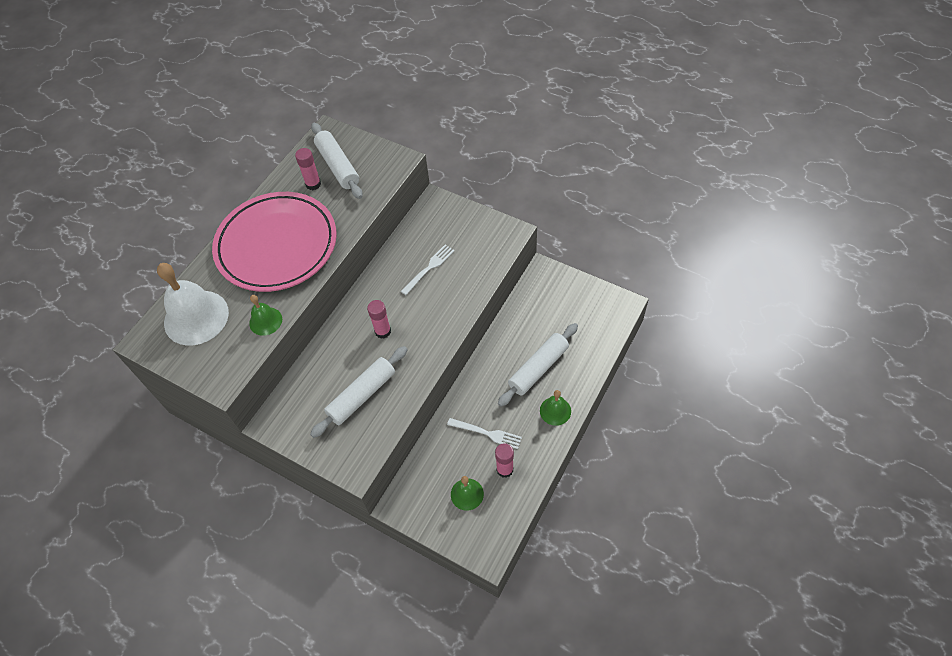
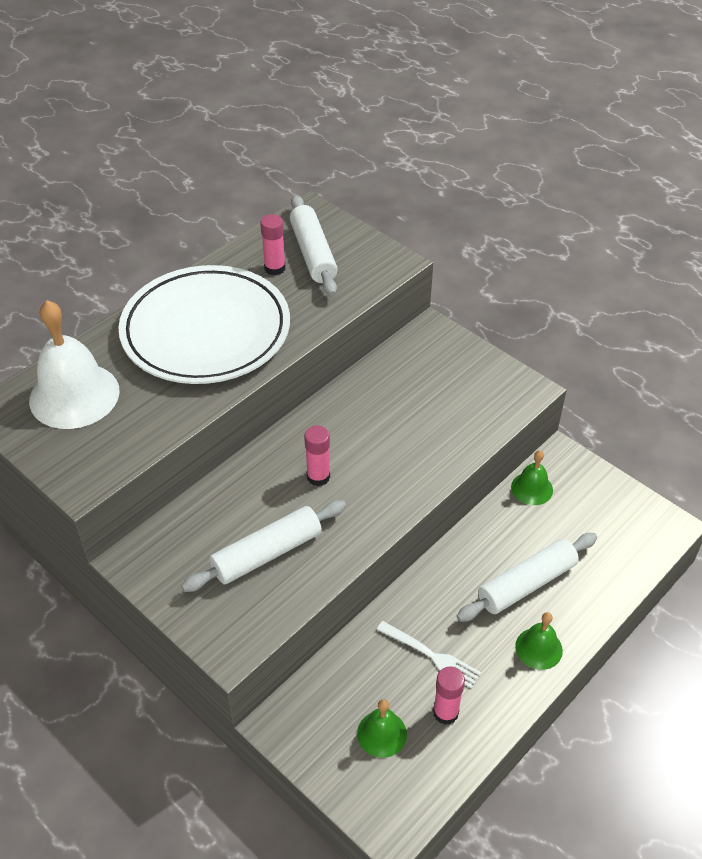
camera: 10 degrees right, 10 degrees down
pink plate [212,192,337,292] -> white plate [118,265,290,384]
green bell [249,295,282,336] -> green bell moved to [511,450,553,505]
white fork [401,245,455,295] -> none

